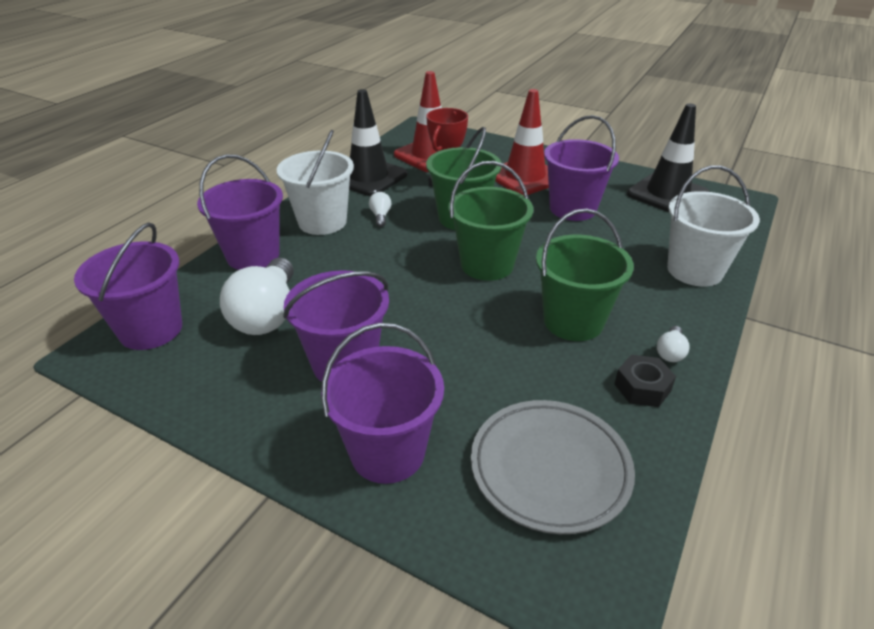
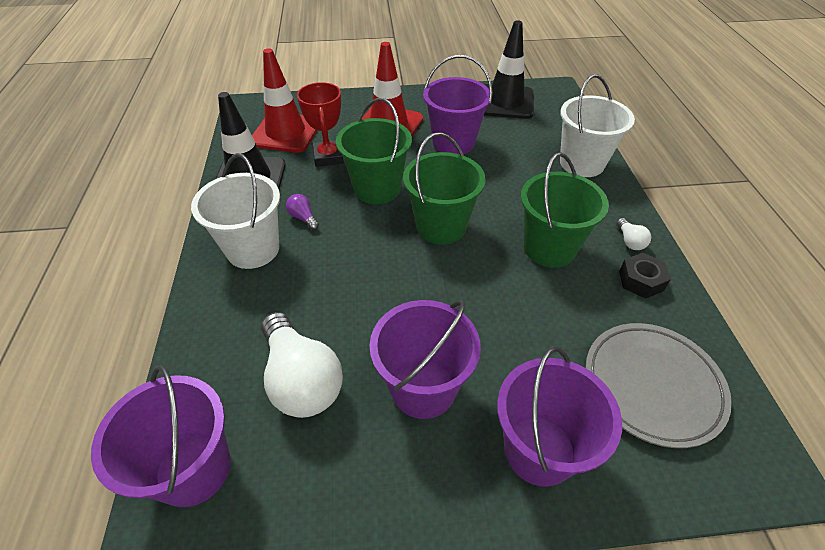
camera: 35 degrees left, 10 degrees up
purple bucket [197,154,283,270] -> none
white light bulb [369,192,391,227] -> purple light bulb [286,194,319,230]

